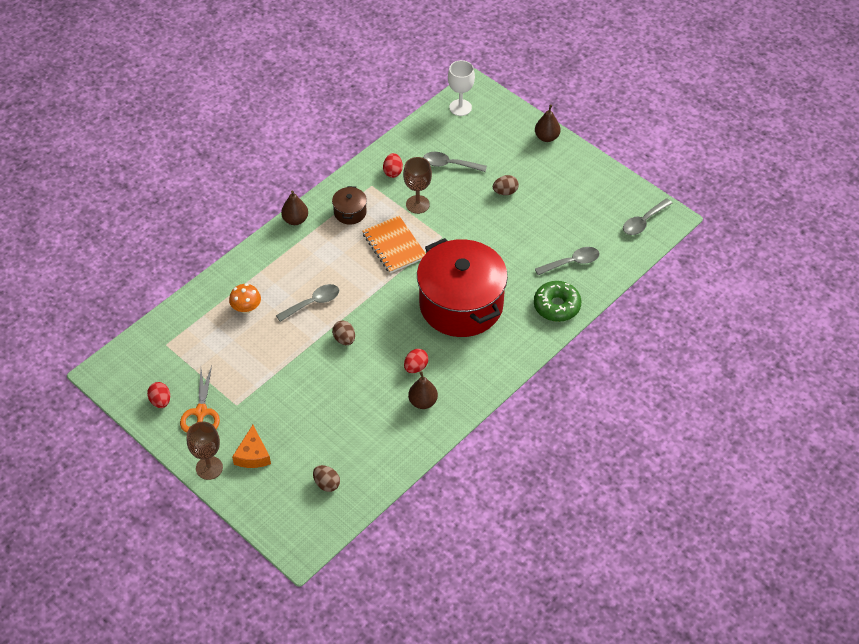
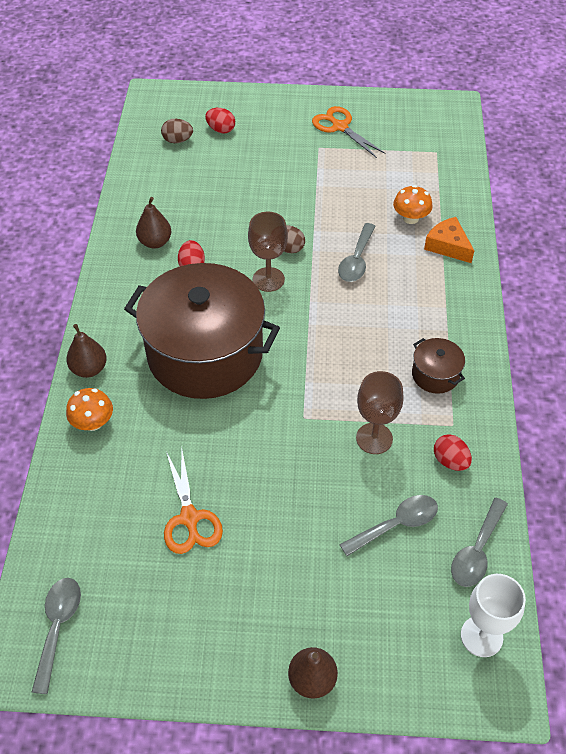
camera: 140 degrees right, 0 degrees up
red egg [147,382,170,408] -> red egg moved to [205,108,235,134]
brown goblet [187,422,223,480] -> brown goblet moved to [248,212,288,292]
orange cheese [232,425,271,468] -> orange cheese moved to [424,217,474,263]
brown pear [281,191,308,225] -> brown pear moved to [66,324,107,378]
orange notebook [363,216,426,273] -> none
red pot [417,238,508,337] -> brown pot [124,263,280,399]
brown egg [493,175,519,195] -> none
green donut [534,281,581,322] -> orange mushroom [66,388,113,431]
grey spoon [535,247,600,275] -> grey spoon moved to [451,498,508,587]
none -> orange scissors [164,451,223,554]

